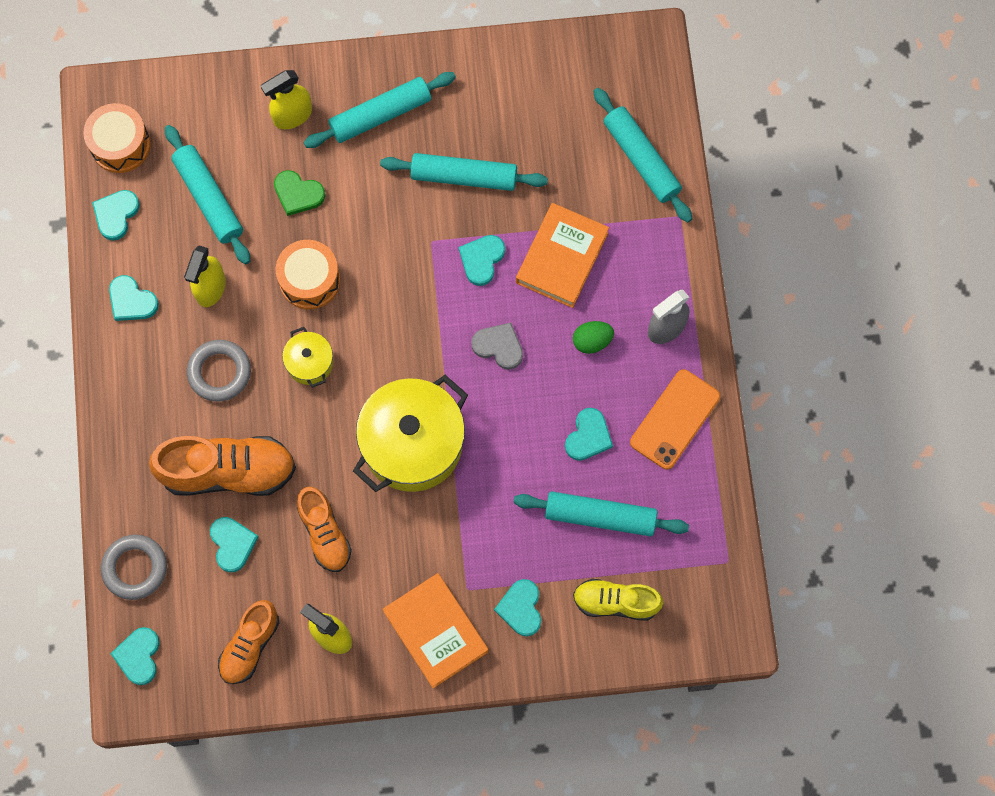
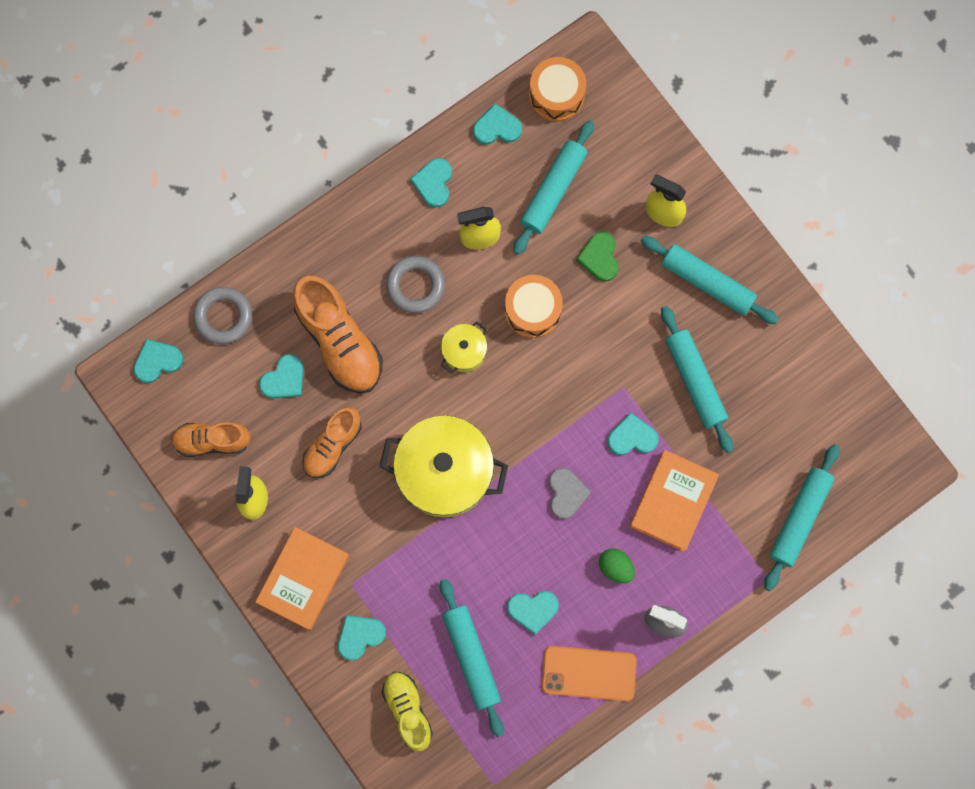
camera: 60 degrees right, 5 degrees up
orange book [516,203,609,308] -> orange book turned 60 degrees counterclockwise [630,450,719,552]

